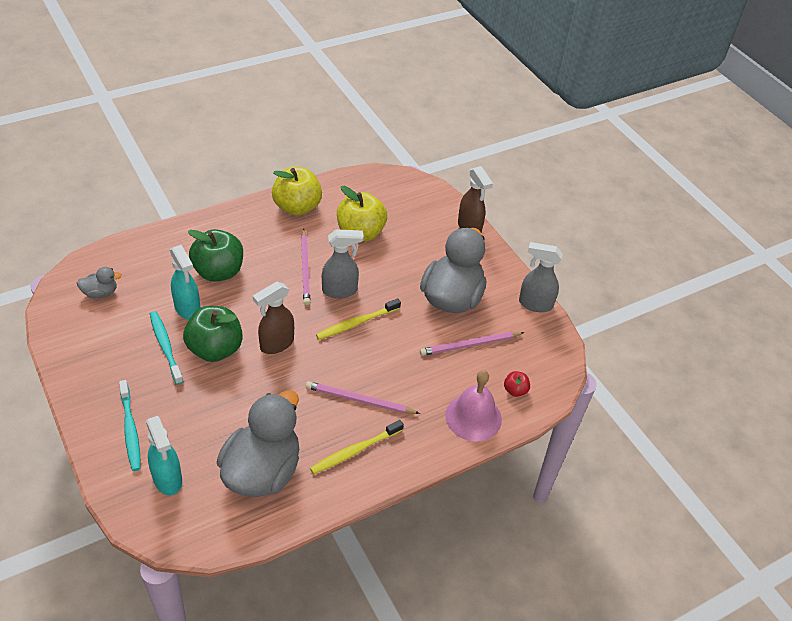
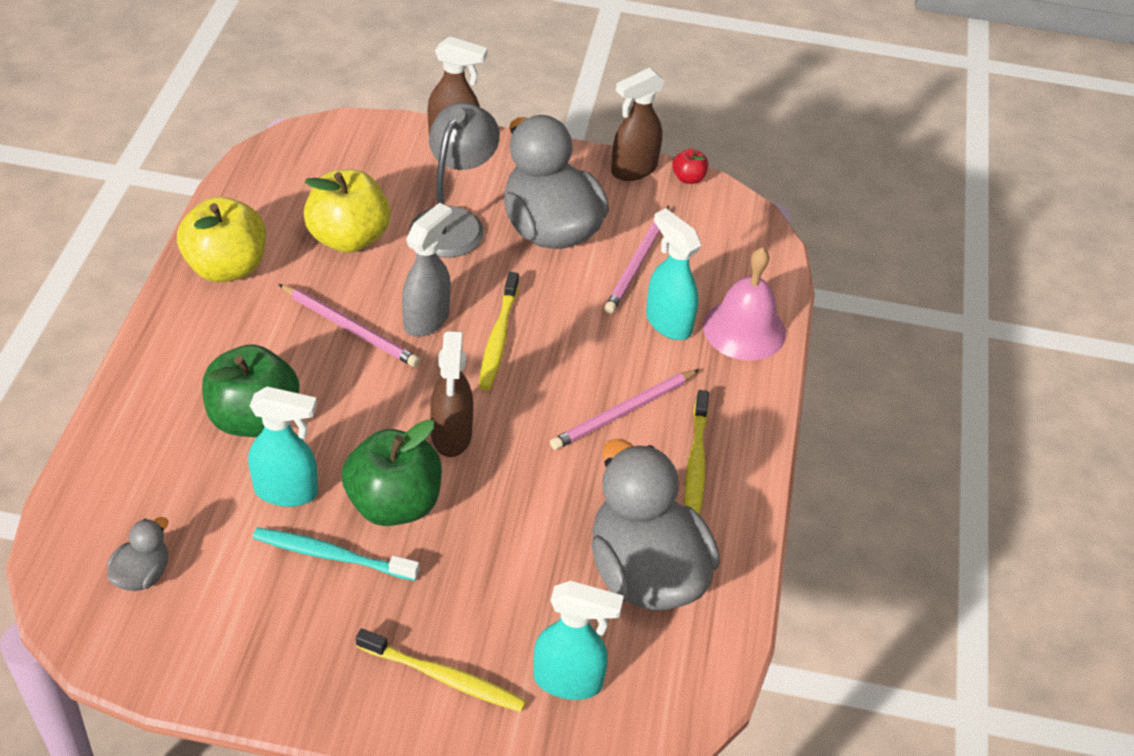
camera: 50 degrees left, 0 degrees up
turquoise toothbrush [119,380,141,471] -> yellow toothbrush [356,628,526,712]
red apple [504,371,530,397] -> red apple moved to [672,149,708,184]
grey spray bottle [519,242,563,312] -> brown spray bottle [611,68,665,181]
none -> grey lamp [410,102,500,258]
none -> turquoise spray bottle [646,208,701,340]

